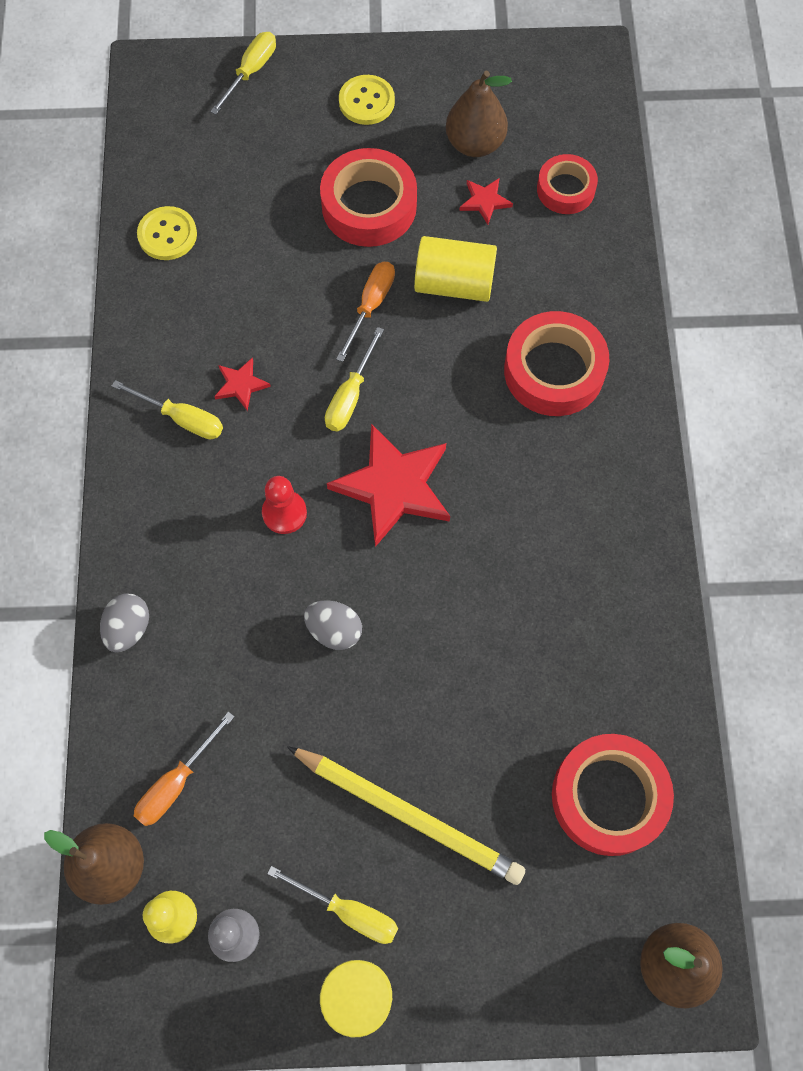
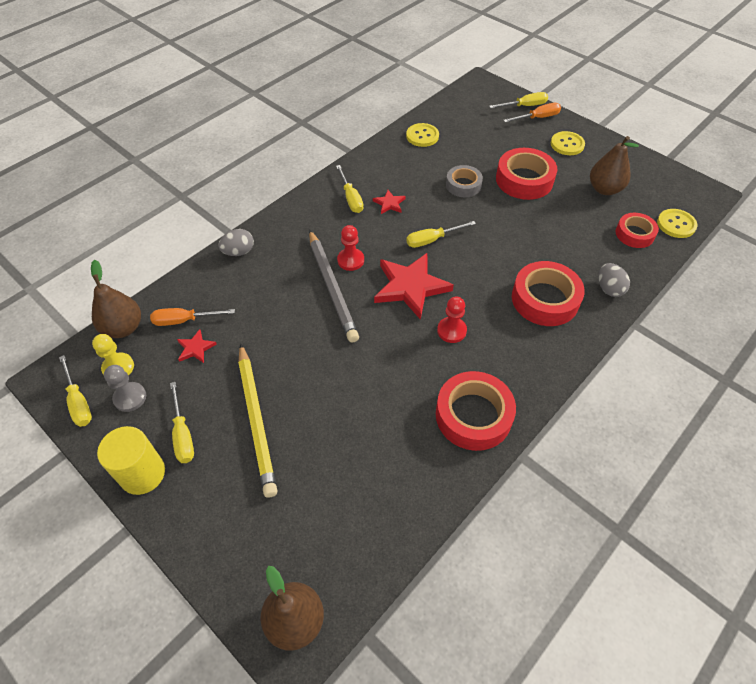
camera: 45 degrees right, 15 degrees down
grey egg [304,600,362,650] -> grey egg moved to [598,263,630,297]
orange screwdriver [336,262,395,362] -> orange screwdriver moved to [503,103,561,122]
yellow cylinder [414,236,497,302] -> none
red star [459,178,513,225] -> red star moved to [177,329,217,363]
red tape [552,734,674,856] -> red tape moved to [436,371,516,451]
none -> yellow screwdriver [59,355,92,427]
none -> grey pencil [309,230,359,343]
none -> red pawn [437,296,467,343]
none -> grey tape [446,165,483,197]
none -> yellow button [657,209,697,238]

